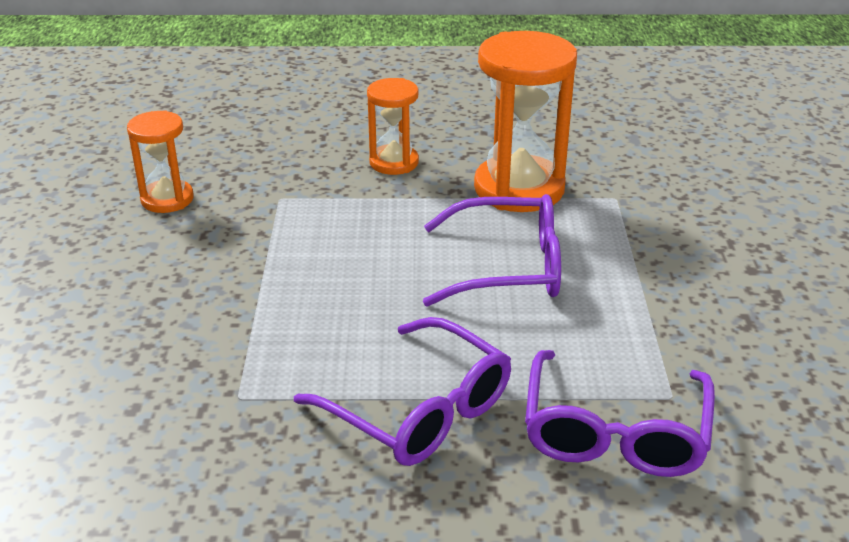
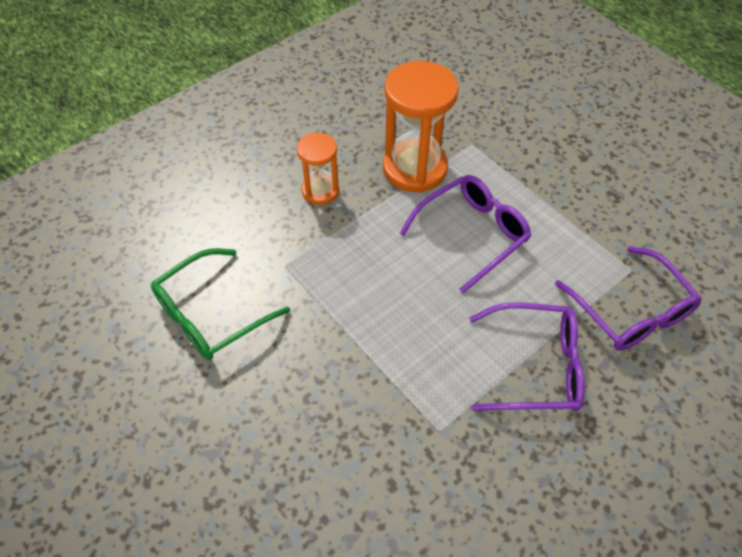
camera: 40 degrees left, 20 degrees up
orange hourglass [127,110,194,213] -> green glasses [151,248,290,360]

